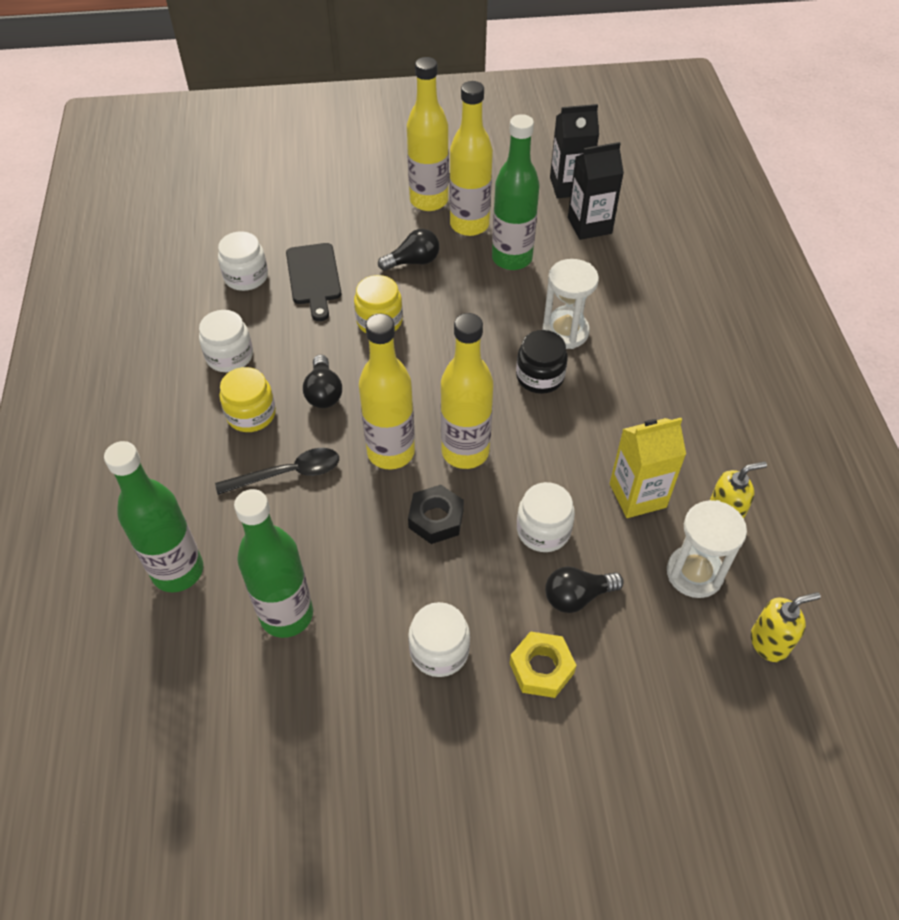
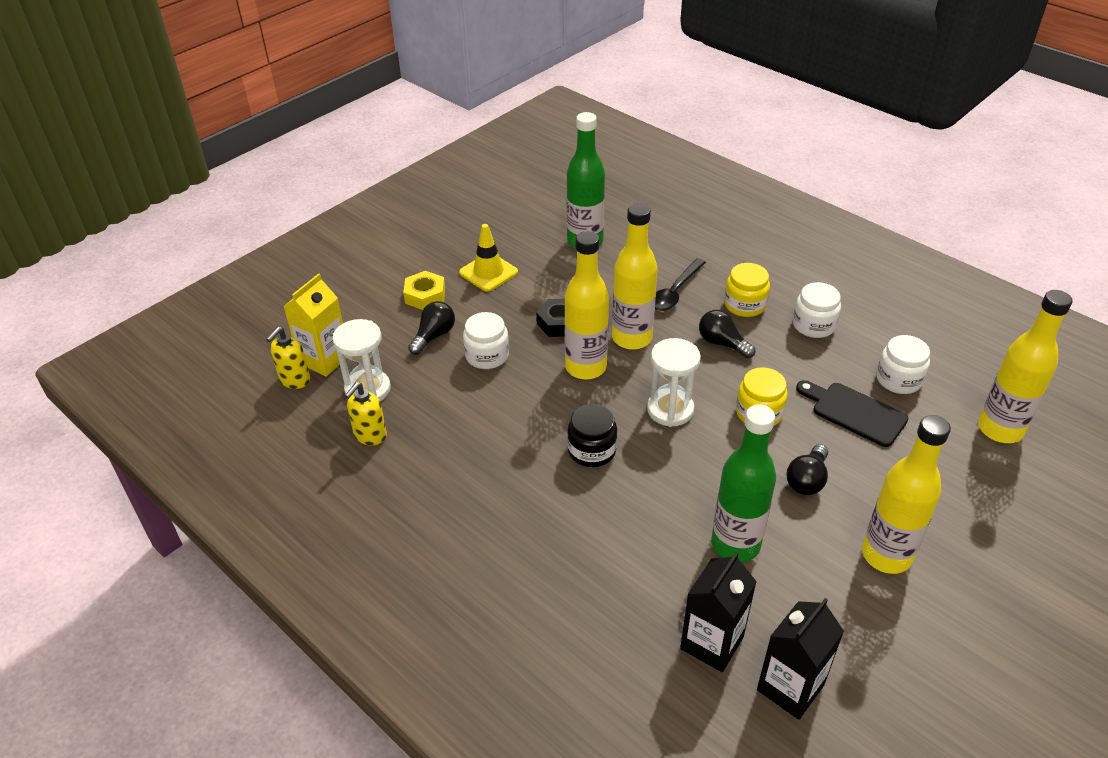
camera: 140 degrees right, 10 degrees down
green bottle [104,441,203,592] -> none
white jar [408,602,470,677] -> yellow traffic cone [459,224,518,292]
yellow bottle [449,81,493,236] -> yellow bottle moved to [978,290,1073,443]
white hourglass [542,259,599,349] -> white hourglass moved to [647,338,701,427]
yellow carton [610,418,686,518] -> yellow carton moved to [283,273,347,377]

